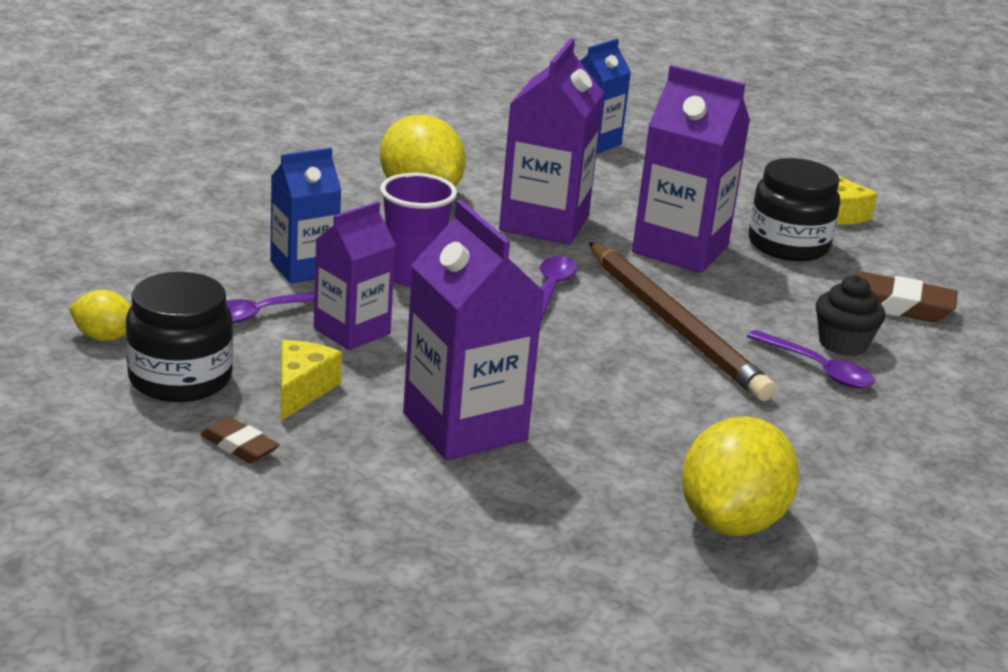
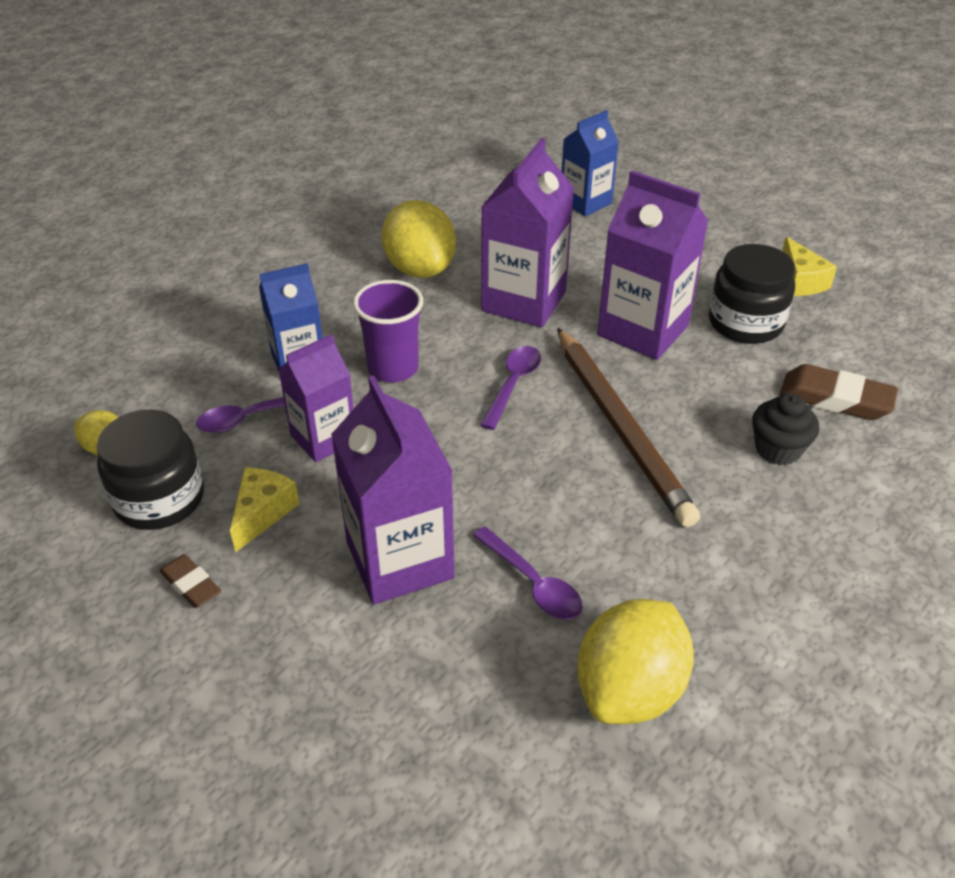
camera: 10 degrees right, 15 degrees up
purple spoon [747,330,875,388] -> purple spoon moved to [473,526,583,620]

